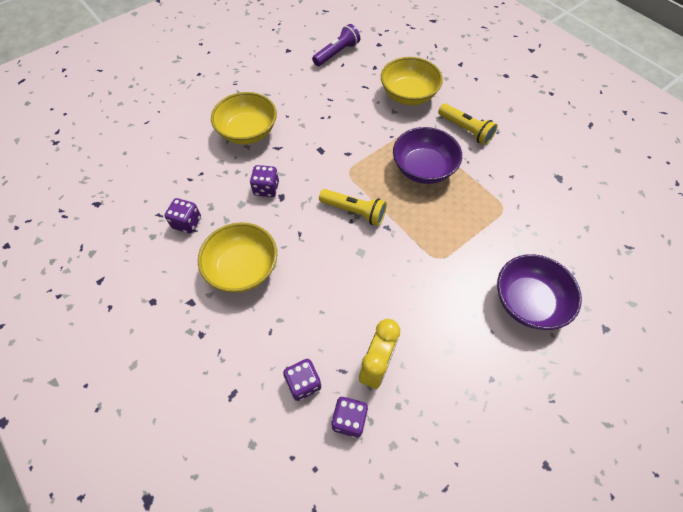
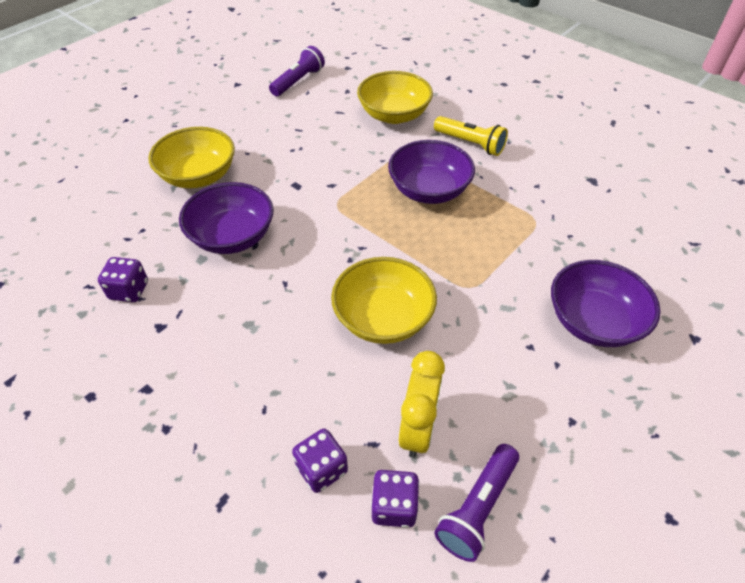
camera: 10 degrees left, 10 degrees down
yellow bowl [198,222,277,293] -> yellow bowl moved to [331,257,437,344]
purple dice [250,165,279,197] -> purple bowl [179,182,274,254]
yellow flashlight [319,189,387,226] -> none
none -> purple flashlight [434,444,519,562]

